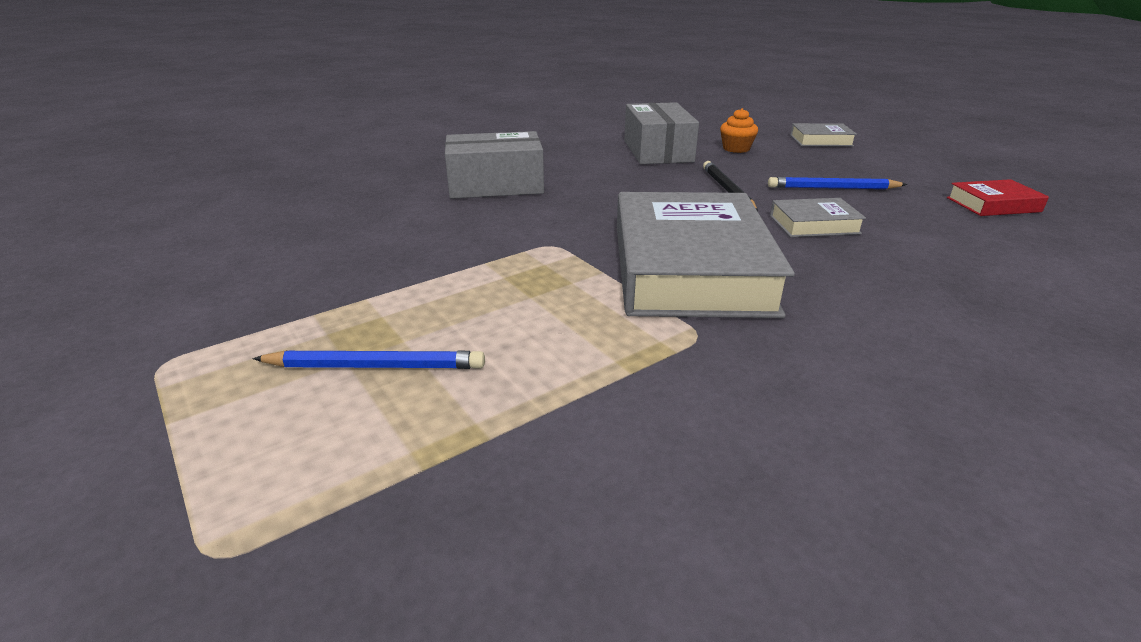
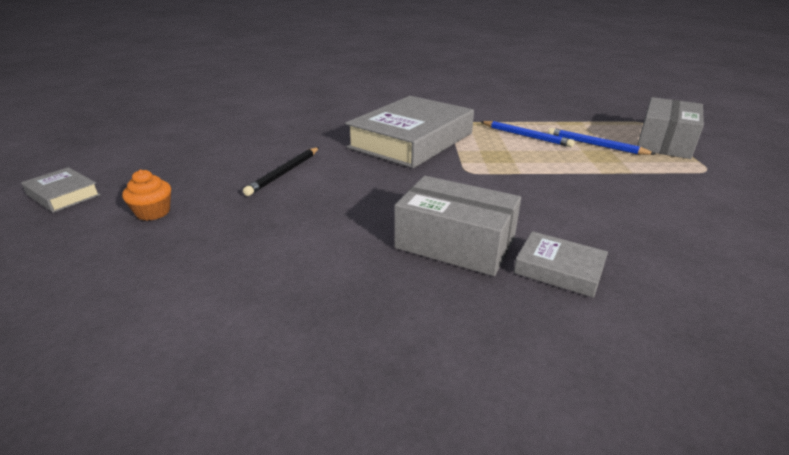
camera: 145 degrees left, 0 degrees up
grey box [624,102,699,164] -> grey box moved to [637,97,704,159]
blue pencil [768,177,907,189] -> blue pencil moved to [481,121,575,147]
grey book [770,198,866,237] -> grey book moved to [514,231,608,298]
red book [947,179,1049,216] -> none

